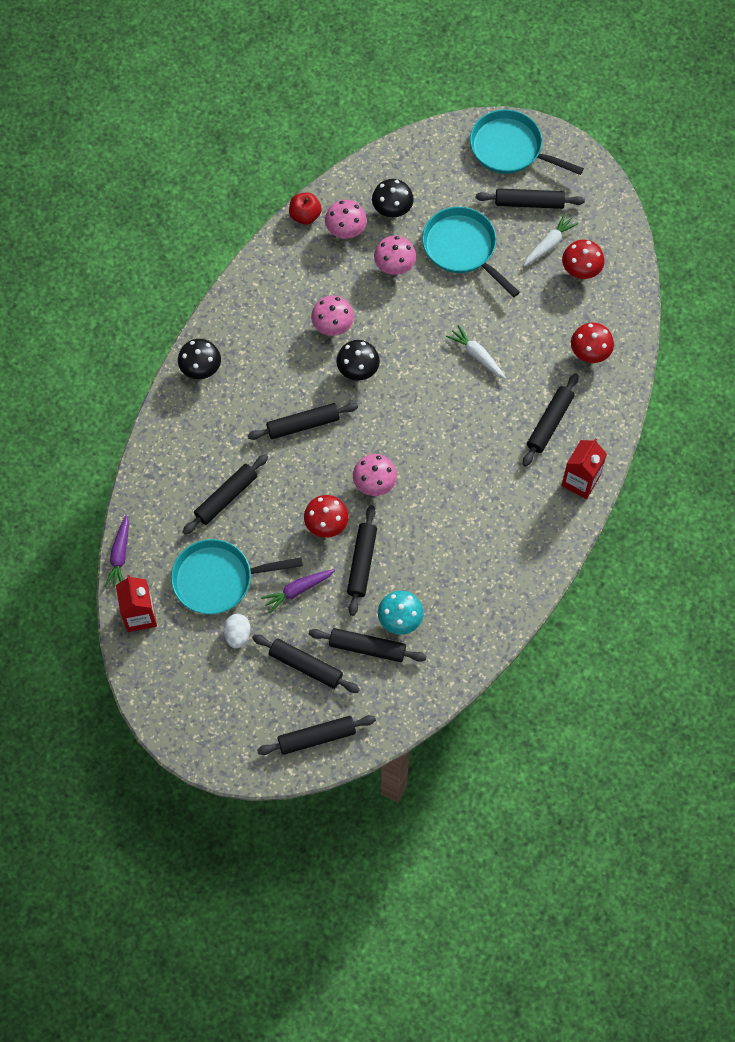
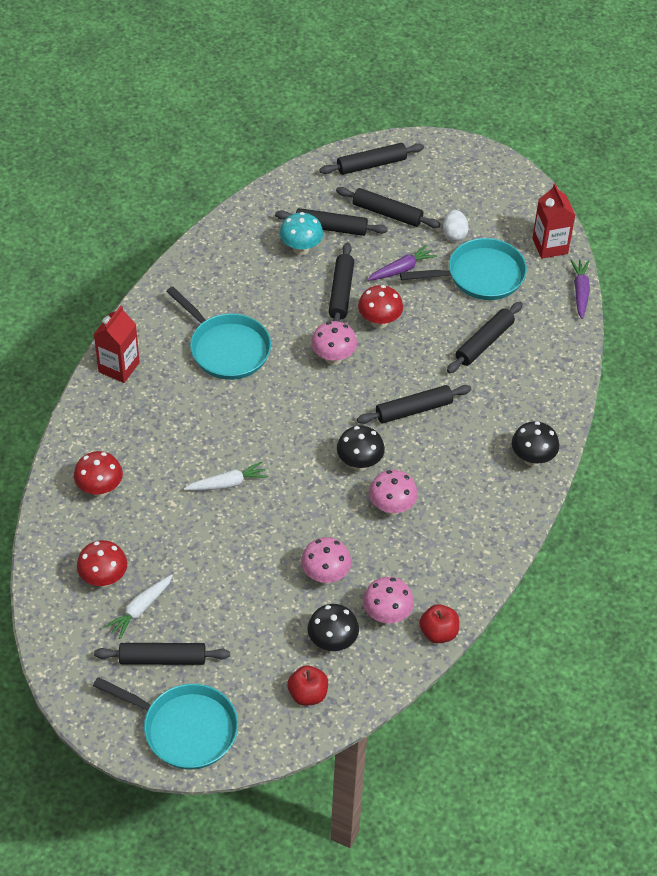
camera: 175 degrees right, 15 degrees down
turquoise pan [422,207,520,297] -> turquoise pan moved to [166,286,271,380]
white carrot [446,325,506,379] -> white carrot turned 60 degrees counterclockwise [184,462,268,491]
black rolling pin [523,373,578,466] -> none
none -> red apple [287,665,328,706]

